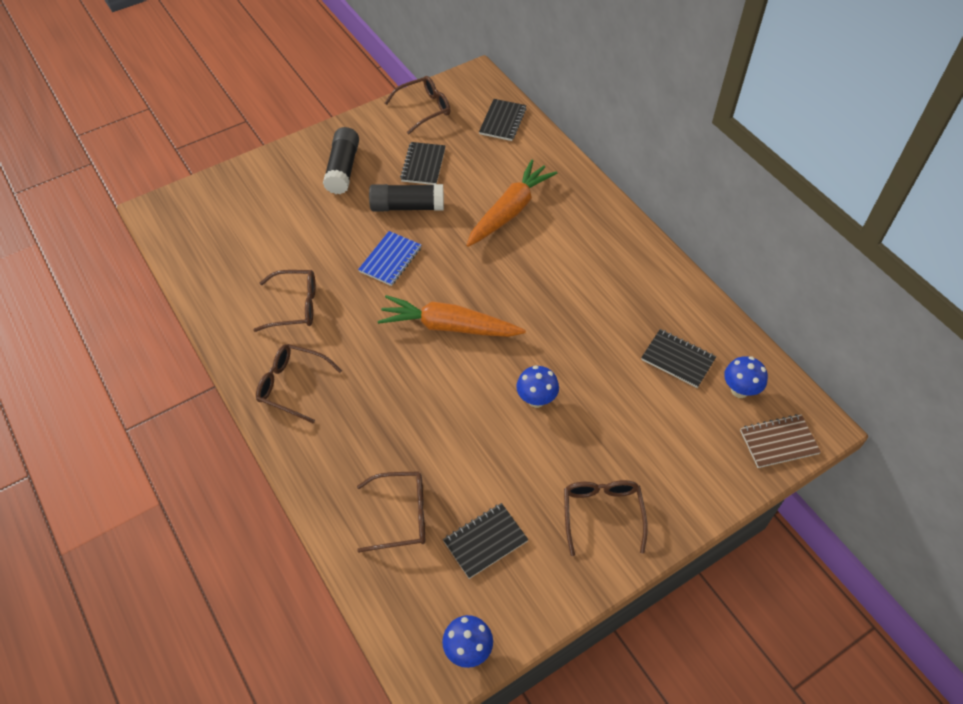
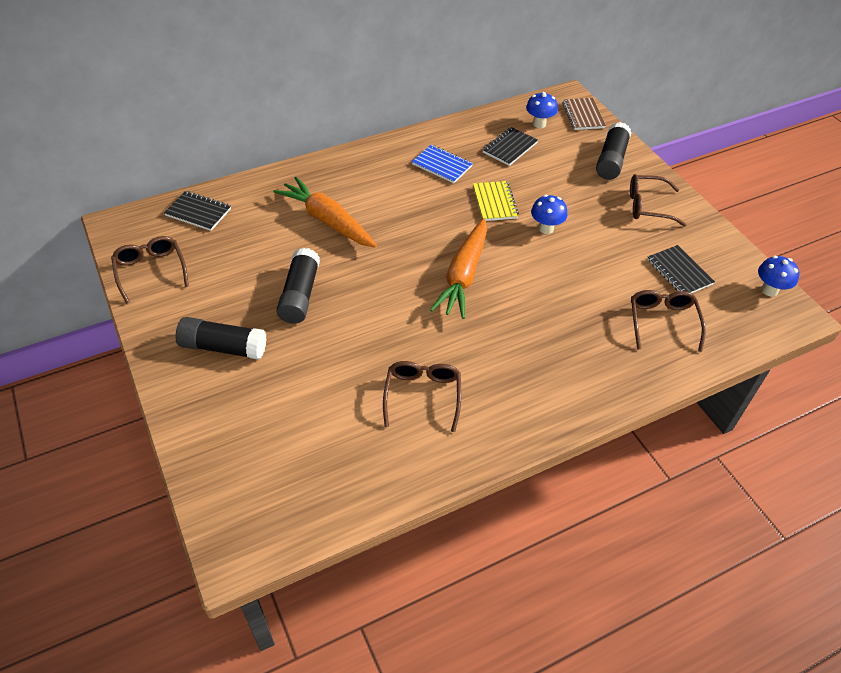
camera: 85 degrees left, 5 degrees down
brown glasses [256,344,342,423] -> none
blue notebook [358,231,421,286] -> blue notebook moved to [412,145,473,183]
black notebook [400,142,446,185] -> none
none -> yellow notebook [473,181,519,221]
none -> black glue stick [596,122,631,180]

